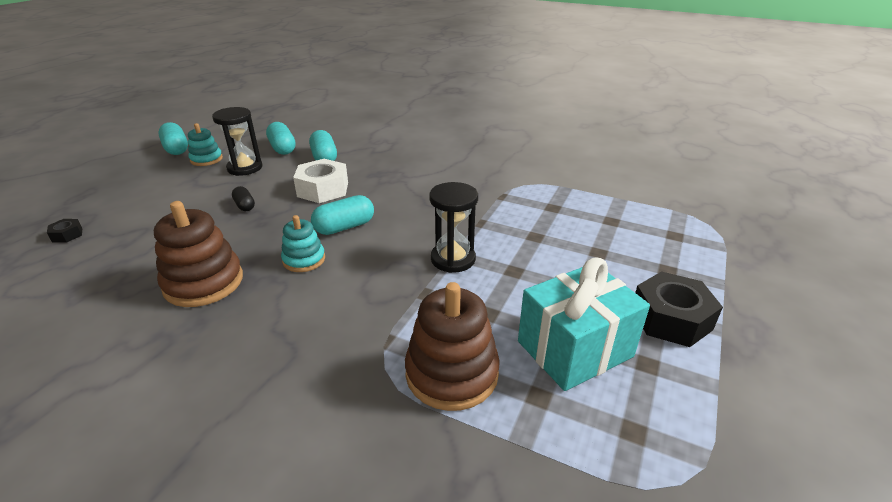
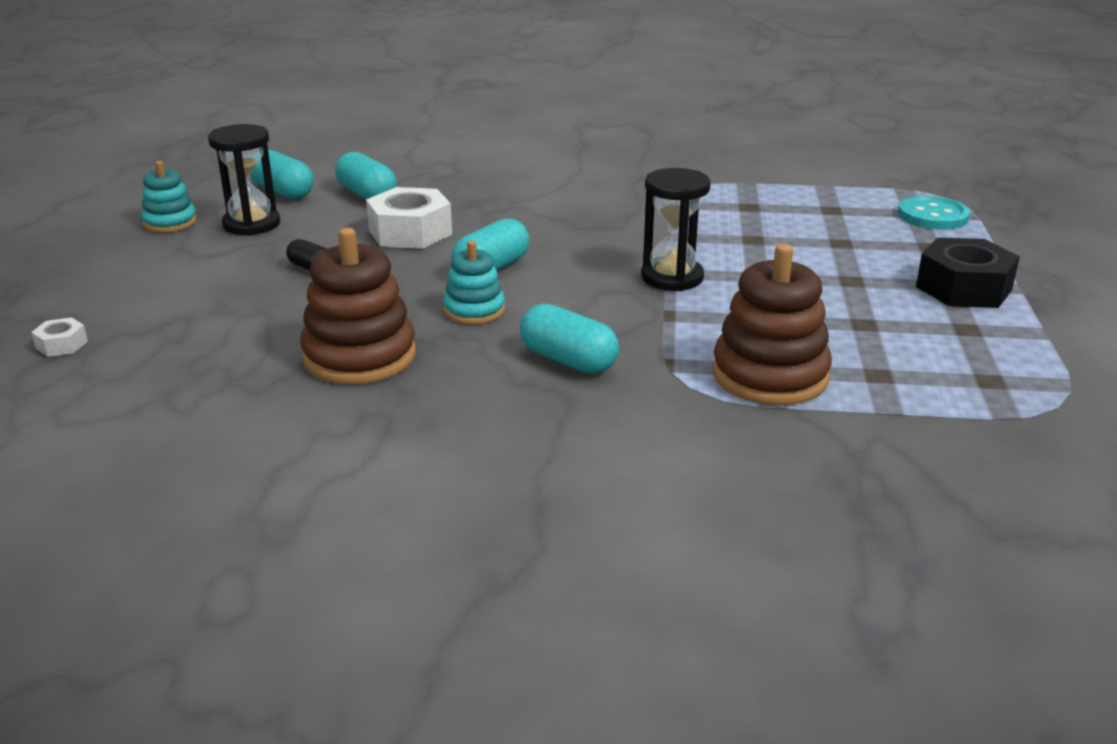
camera: 20 degrees left, 5 degrees down
black nut [47,219,82,243] -> white nut [31,317,88,357]
turquoise capsule [158,122,188,155] -> turquoise capsule moved to [520,304,619,374]
turquoise gift [518,257,650,391] -> none
none -> turquoise button [898,196,970,230]

